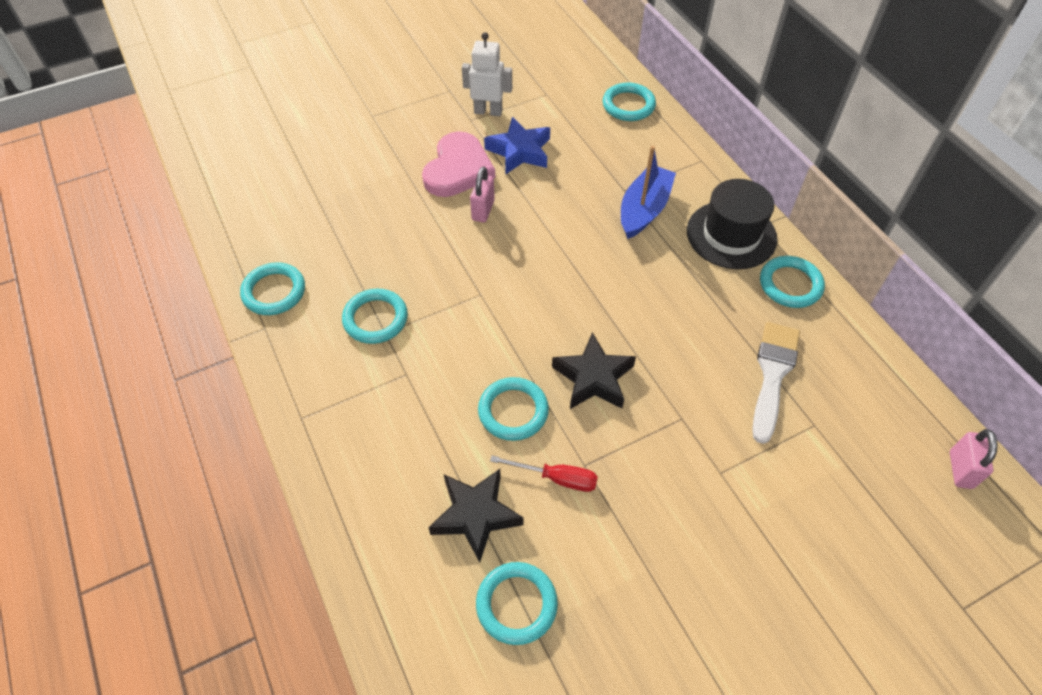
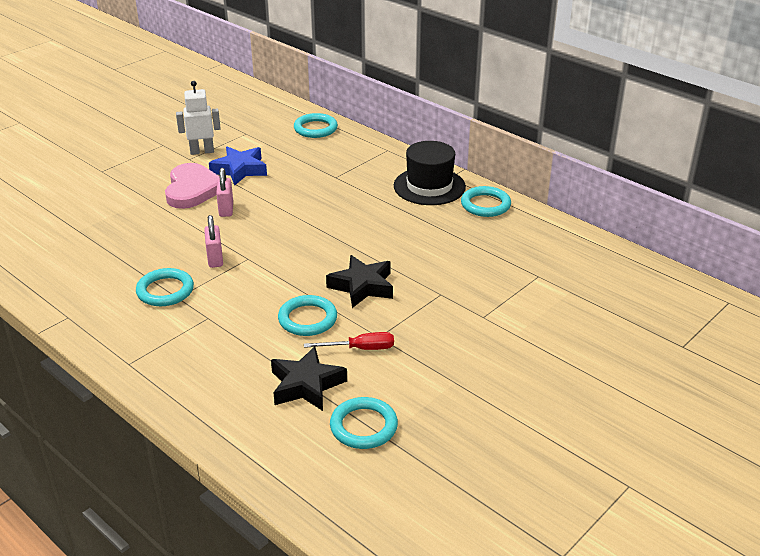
camera: 20 degrees left, 20 degrees down
turquoise ring [240,262,305,315] -> none
blue boat [621,146,676,239] -> none
white brush [752,322,800,444] -> none
pink padlock [950,429,998,489] -> pink padlock moved to [204,215,223,268]

